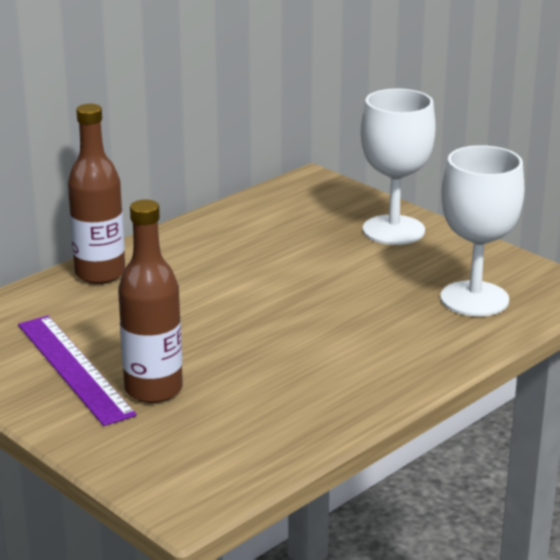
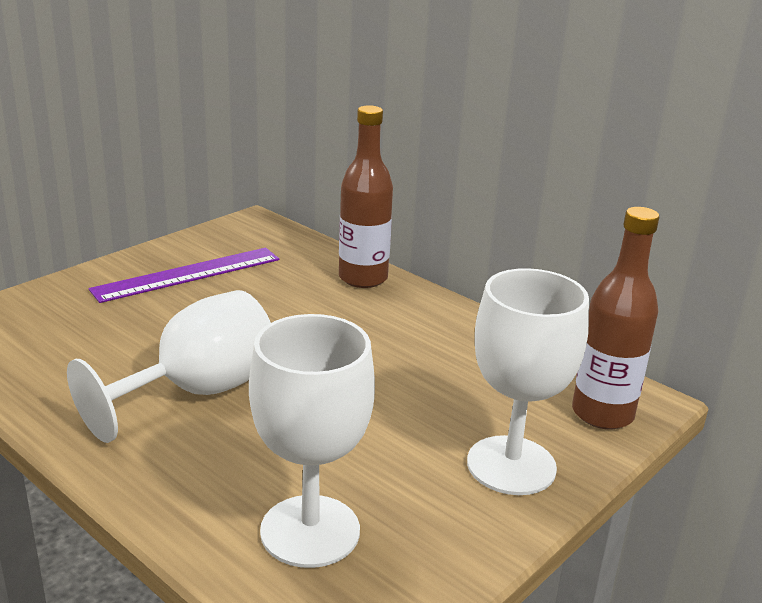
camera: 85 degrees right, 0 degrees up
brown bottle [118,200,183,403] -> brown bottle moved to [572,207,659,429]
none -> white goblet [67,290,271,443]

